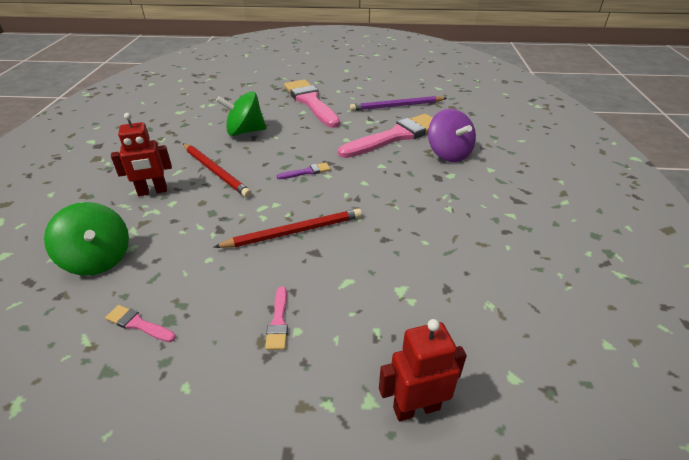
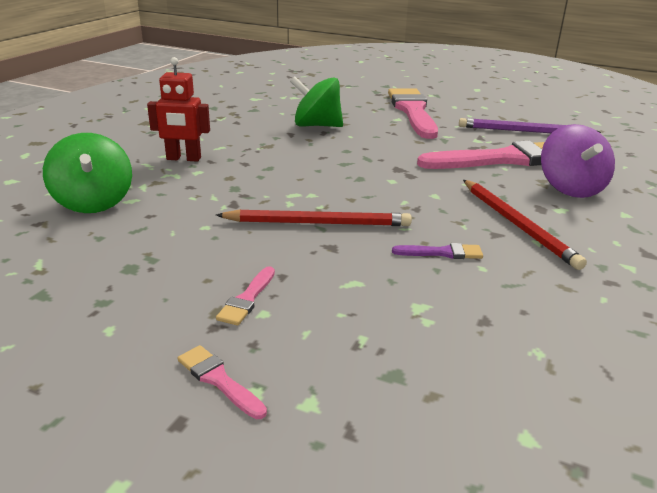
camera: 20 degrees right, 10 degrees down
pink brush [105,305,176,342] -> pink brush moved to [178,345,267,419]
red pencil [183,143,252,198] -> red pencil moved to [463,180,587,270]
purple brush [277,163,331,179] -> purple brush moved to [392,243,483,259]
red robot [379,319,467,421] -> none

